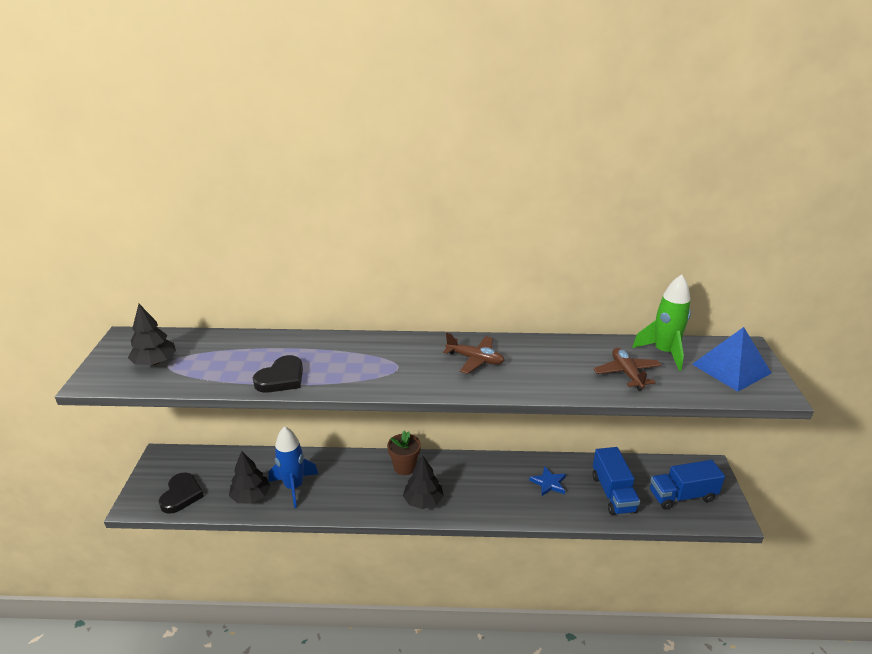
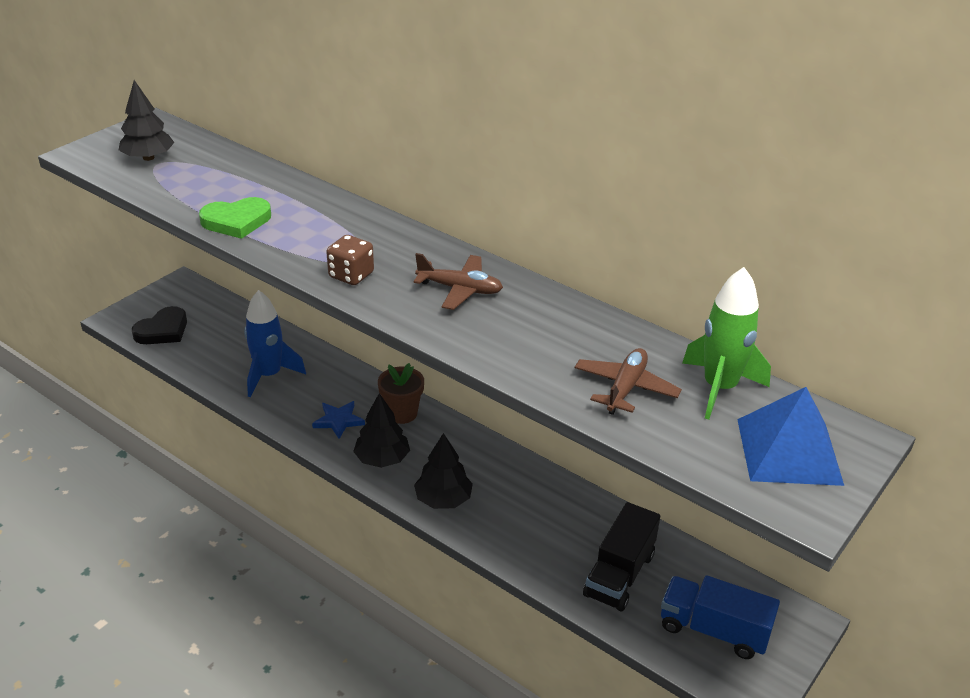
camera: 35 degrees right, 5 degrees up
black tree [229,451,271,504] -> black tree moved to [414,433,473,509]
black heart [253,355,303,393] -> green heart [199,197,271,239]
brown plane [443,333,505,374] -> brown plane turned 45 degrees counterclockwise [413,253,503,310]
blue star [529,466,566,496] -> blue star moved to [312,401,365,439]
blue truck [593,447,640,515] -> black truck [583,502,660,611]
none -> brown dice [326,235,374,285]

